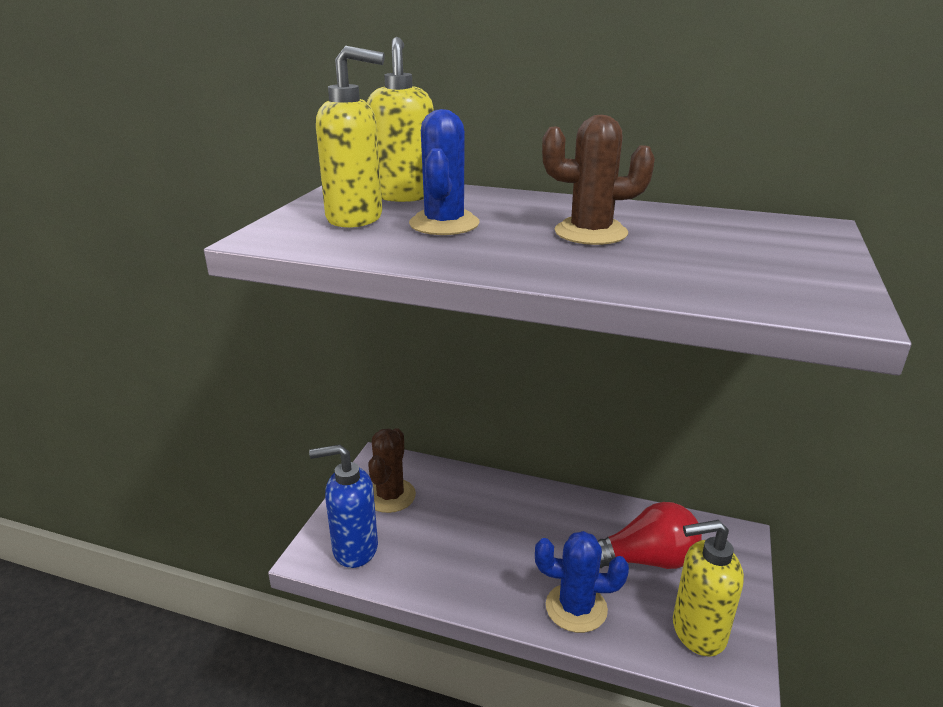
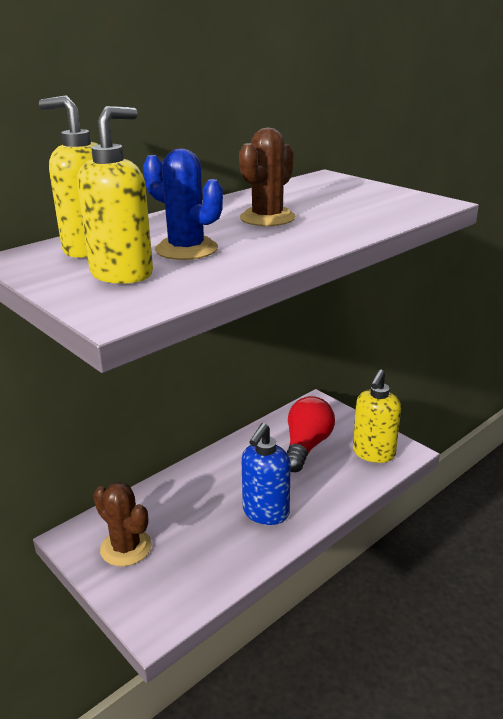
camera: 60 degrees left, 0 degrees up
blue soap dispenser [309,444,378,568] -> blue soap dispenser moved to [241,423,291,525]
blue cactus [535,531,629,633] -> none

